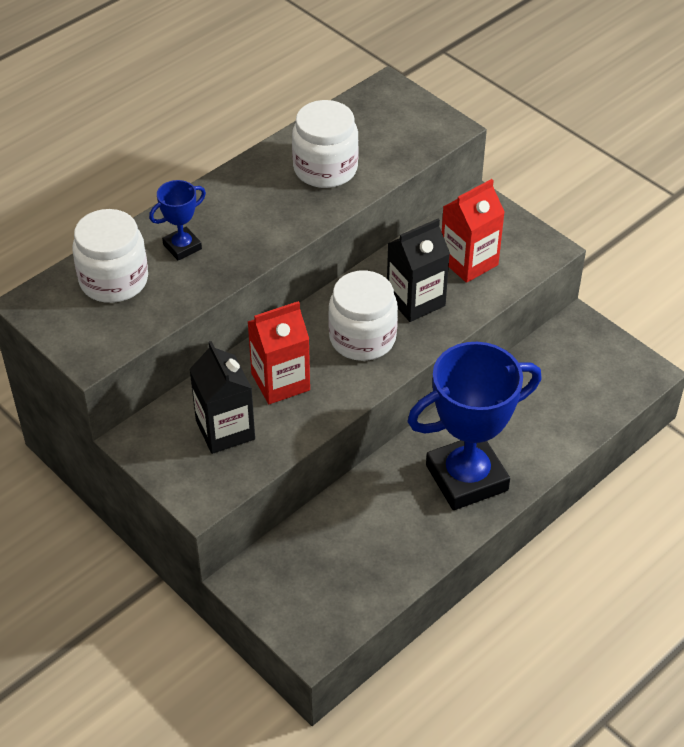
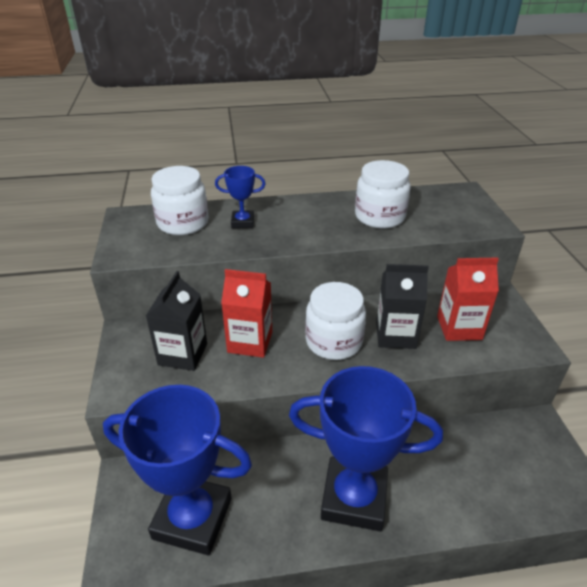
camera: 35 degrees right, 10 degrees down
none -> blue trophy [103,385,252,555]

